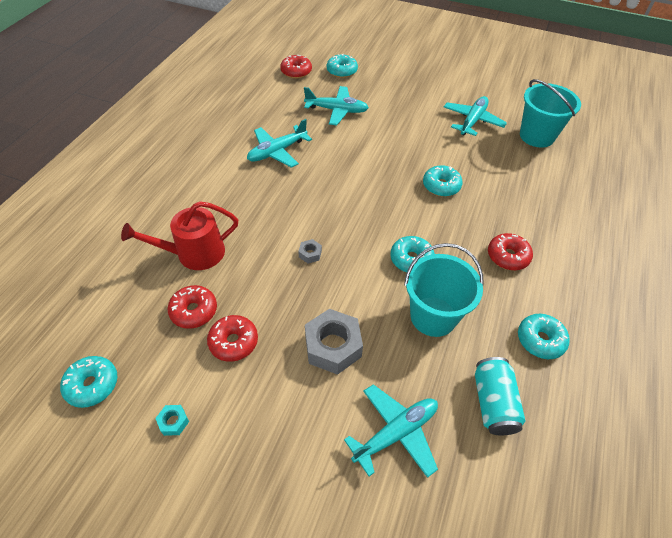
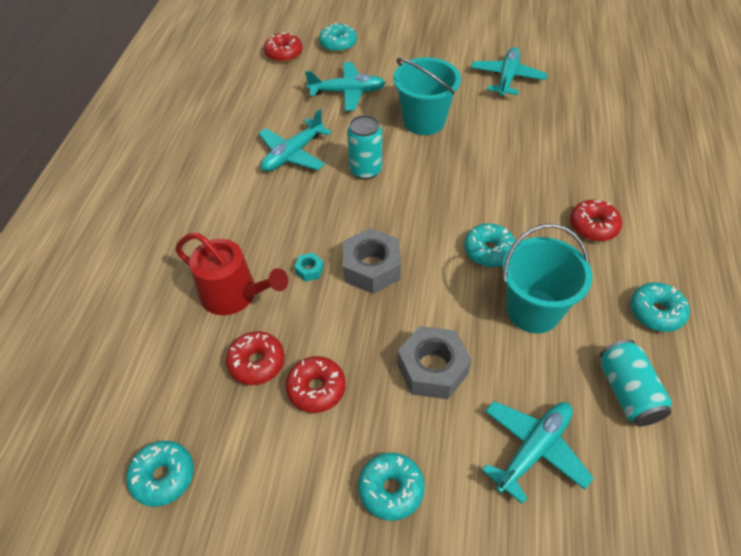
camera: 10 degrees left, 0 degrees up
red watering can [121,201,238,270] -> red watering can turned 120 degrees counterclockwise [175,233,288,315]
turquoise nut [155,405,189,436] -> turquoise nut moved to [294,253,324,282]
grey nut [298,239,322,263] -> grey nut [343,228,401,294], size x2.21
turquoise donut [423,165,463,197] -> turquoise donut moved to [358,453,425,521]
turquoise bucket [520,79,581,148] -> turquoise bucket moved to [393,57,461,135]
none -> turquoise can [347,115,382,180]

